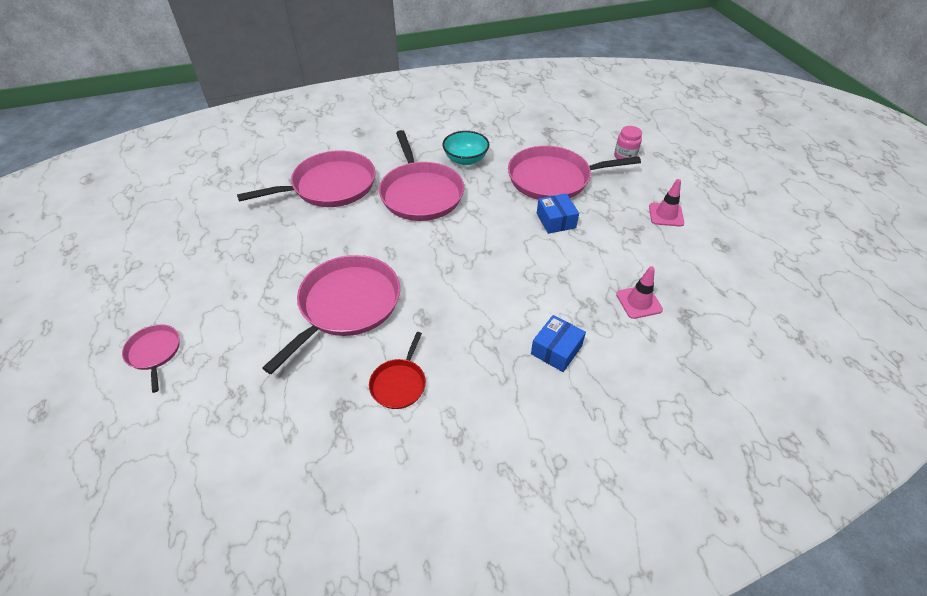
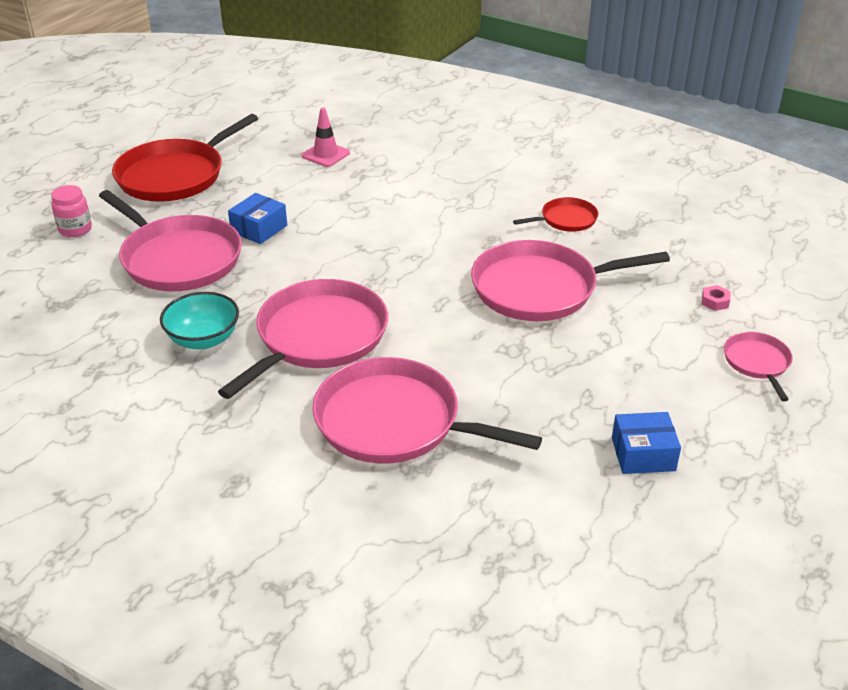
camera: 130 degrees left, 10 degrees down
pink pan [122,324,180,393] -> pink pan turned 150 degrees clockwise [724,332,793,401]
blue box [531,315,586,372] -> blue box moved to [612,412,681,474]
pink traffic cone [649,179,684,227] -> red pan [112,114,258,202]
none -> pink nut [702,285,730,311]

